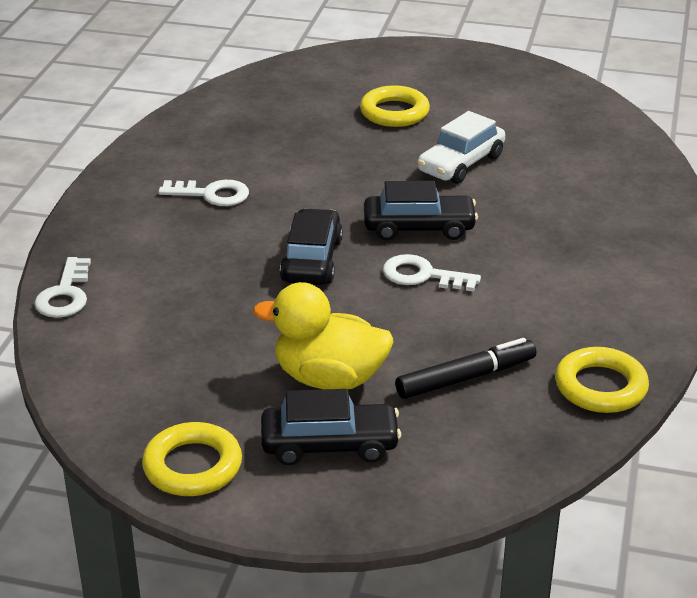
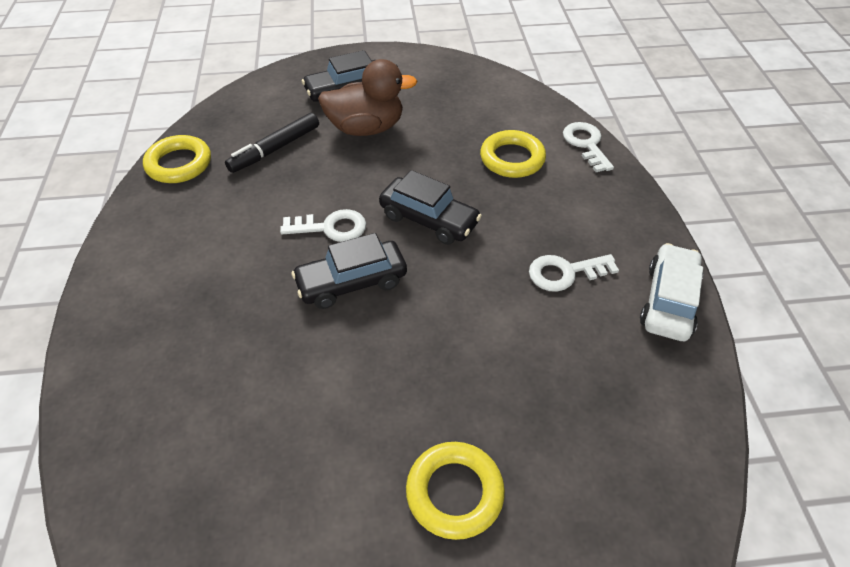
camera: 160 degrees right, 15 degrees up
yellow ring [142,422,242,496] -> yellow ring moved to [480,130,546,178]
yellow duck [253,282,393,389] -> brown duck [318,59,417,136]
black car [280,208,343,285] -> black car turned 45 degrees counterclockwise [379,170,482,245]
white car [417,111,505,184] -> white car moved to [640,243,703,341]

